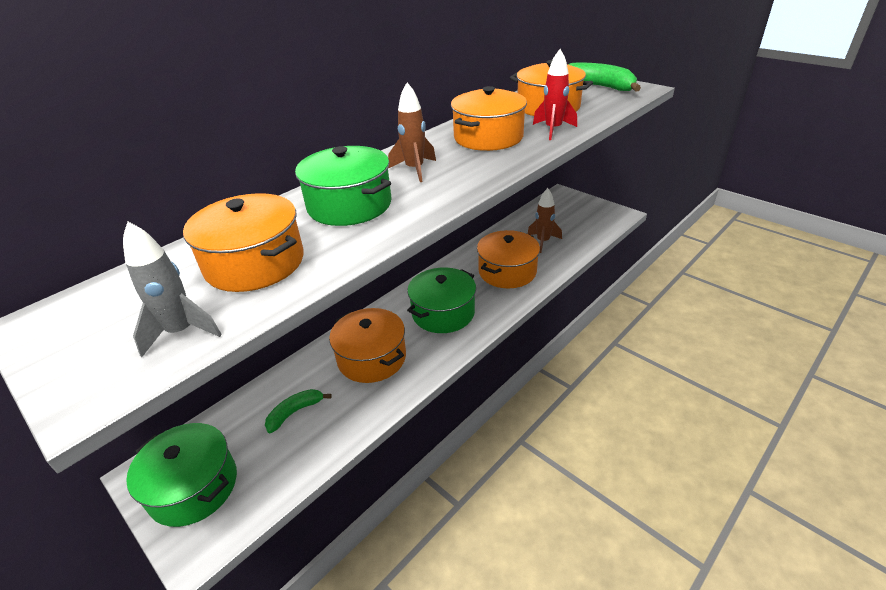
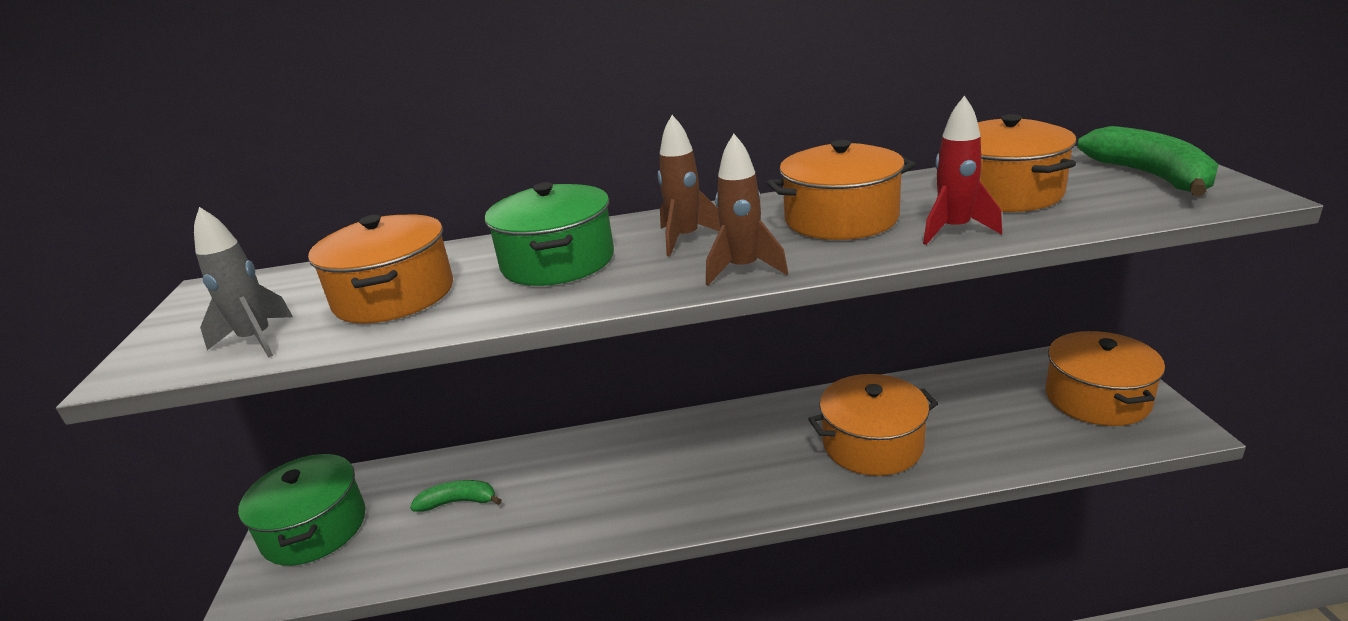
camera: 40 degrees right, 10 degrees down
orange pot [329,308,406,383] -> orange pot moved to [1045,331,1165,426]
green pot [407,267,476,333] -> none
brown rocket [528,188,562,253] -> brown rocket moved to [706,134,788,285]

